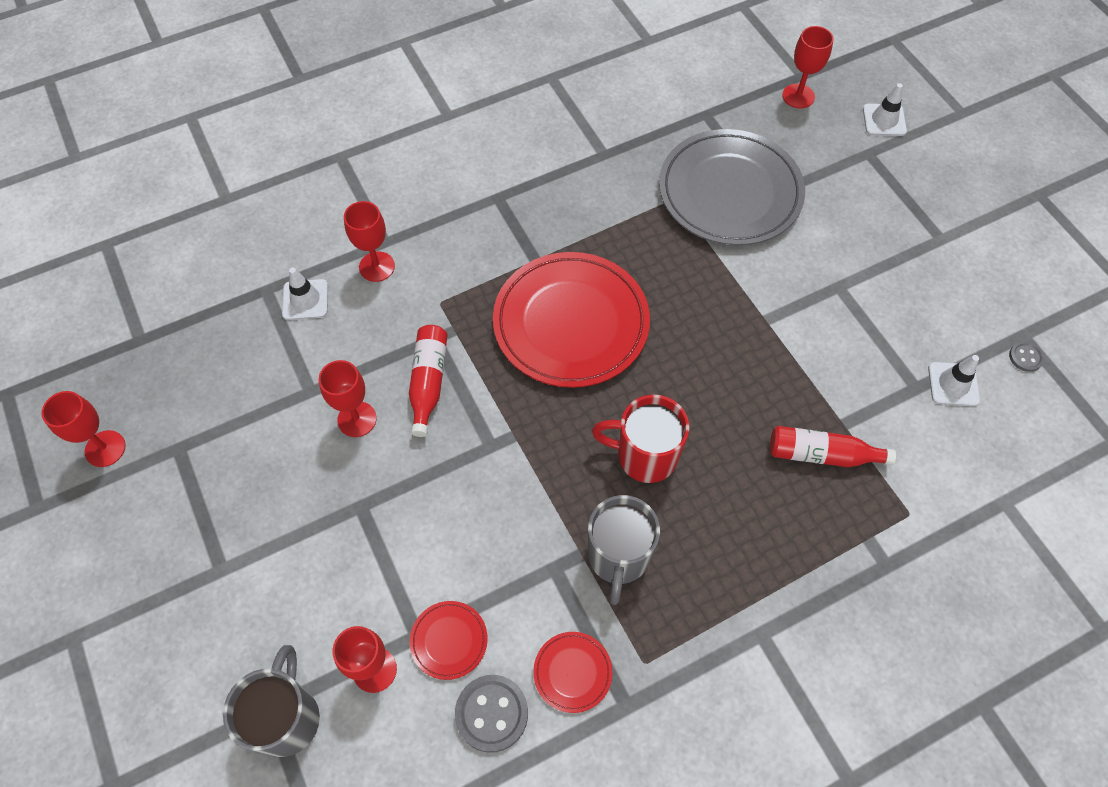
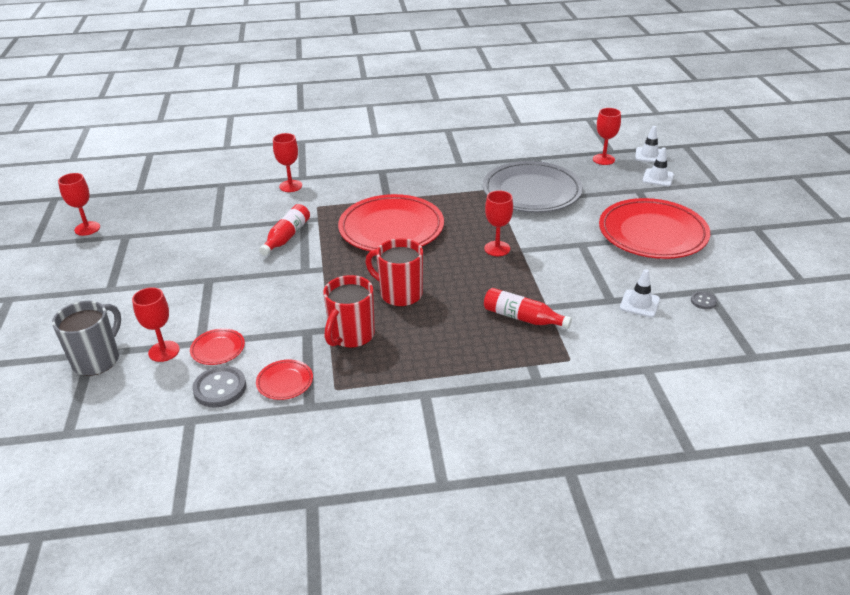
camera: 20 degrees right, 25 degrees down
white traffic cone [282,268,328,320] -> white traffic cone moved to [635,126,661,162]
red goblet [319,360,377,437] -> red goblet moved to [484,191,513,256]
grey mug [588,495,660,605] -> red mug [323,275,375,348]
none -> red plate [599,198,710,259]

